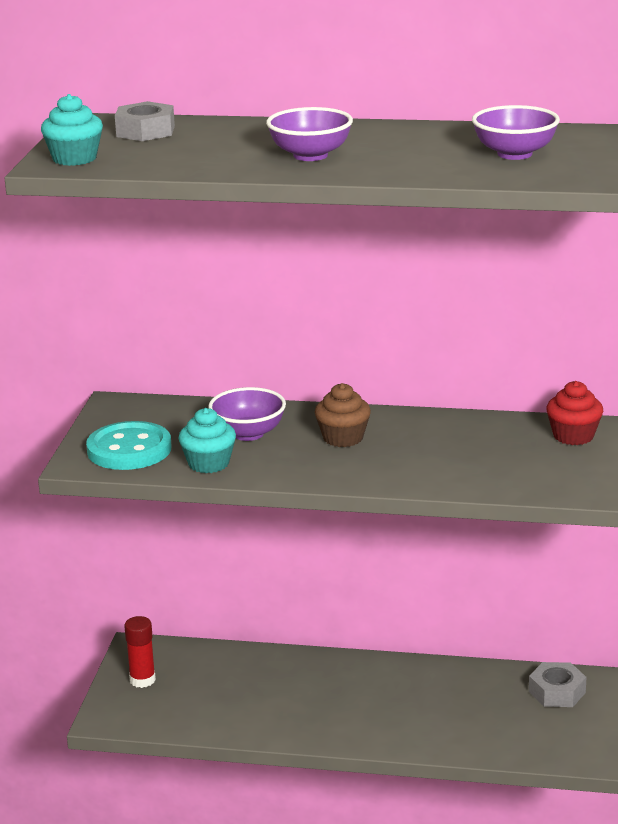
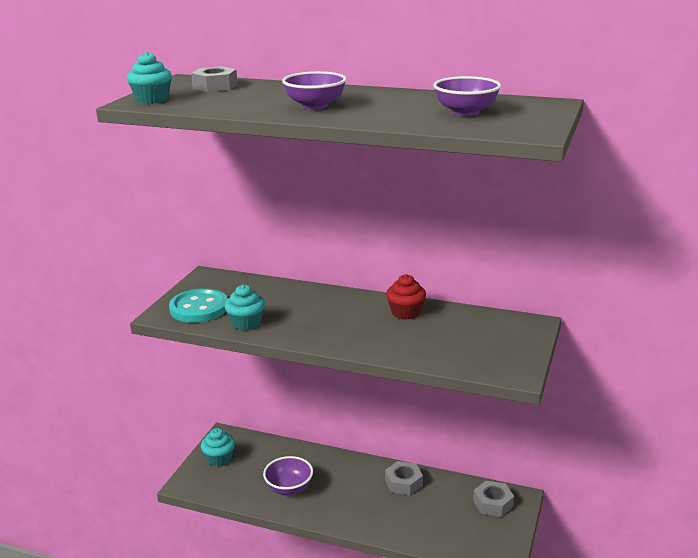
camera: 10 degrees right, 0 degrees up
red glue stick [124,616,156,688] -> turquoise cupcake [201,428,235,467]
purple bowl [208,387,286,441] -> purple bowl moved to [263,456,313,495]
brown cupcake [315,383,371,447] -> none
red cupcake [546,381,603,445] -> red cupcake moved to [386,274,426,320]
none -> grey nut [385,461,423,495]

